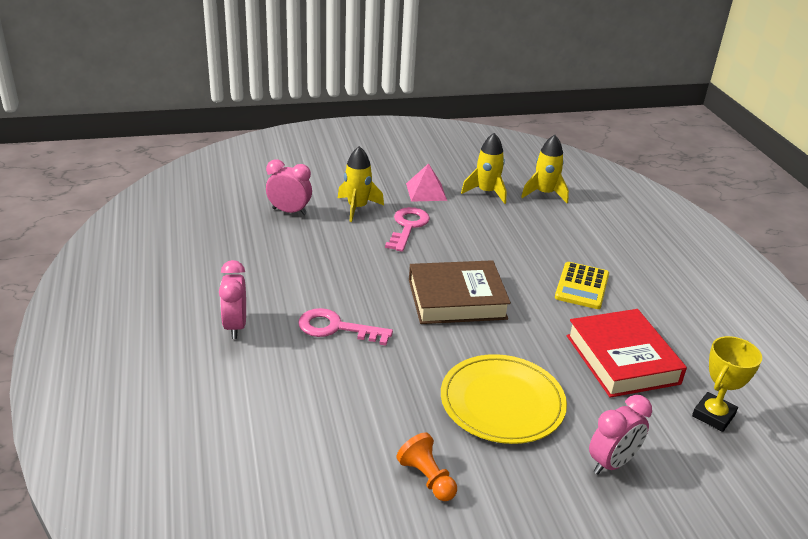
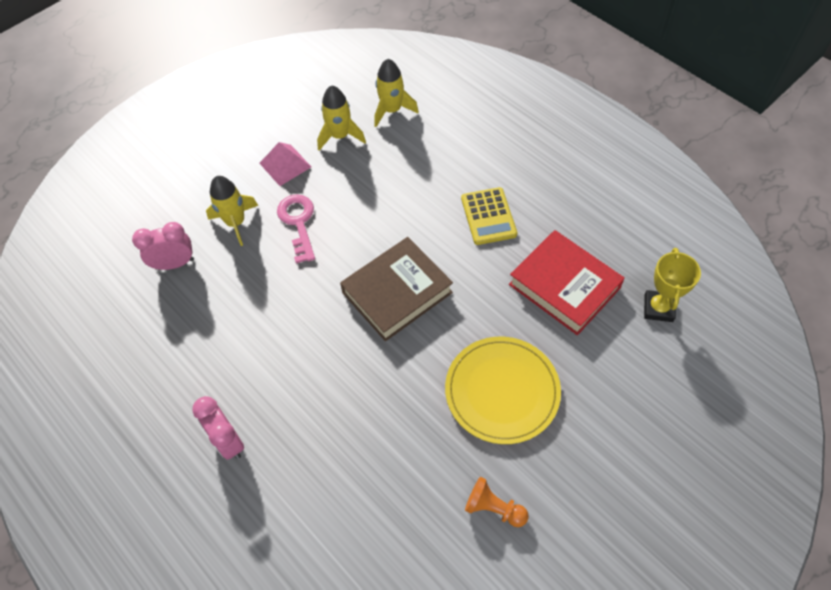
camera: 25 degrees left, 25 degrees up
pink key [298,308,393,346] -> none
pink clock [589,395,652,474] -> none

